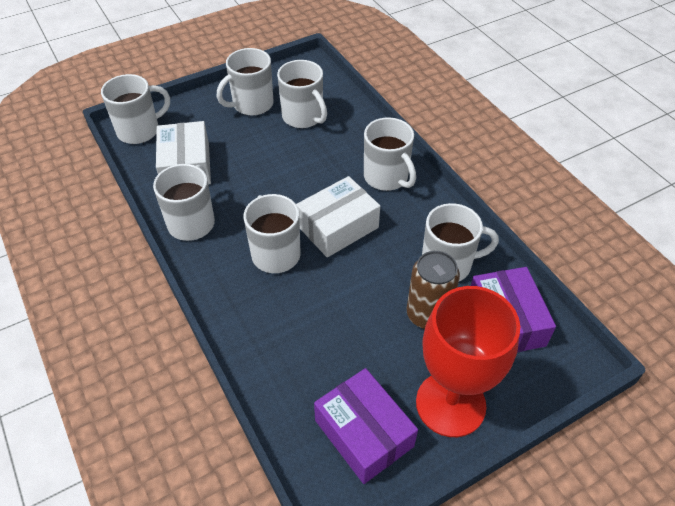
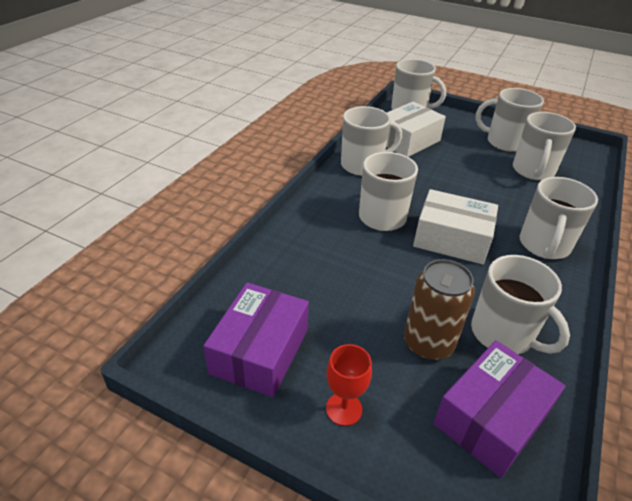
camera: 55 degrees right, 10 degrees down
red goblet [416,286,520,437] -> red goblet [326,344,372,426], size x0.43

